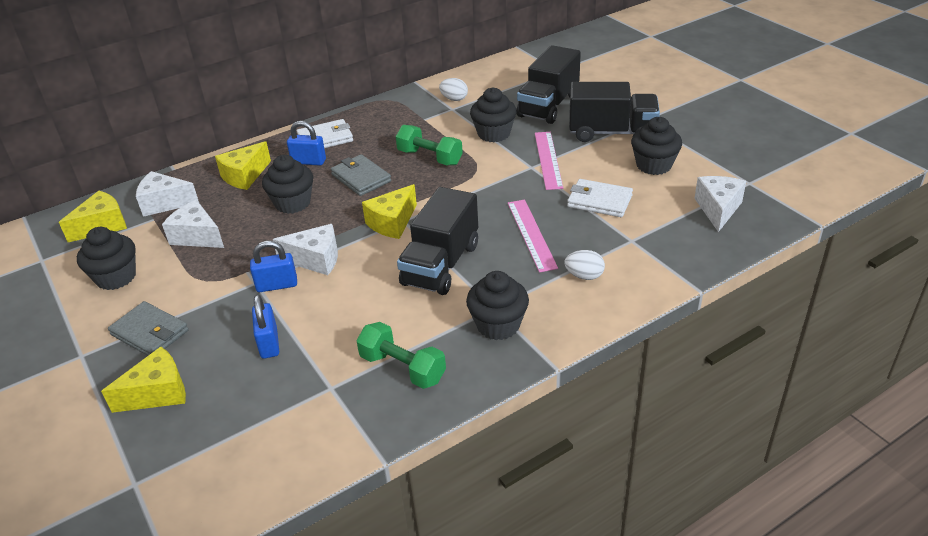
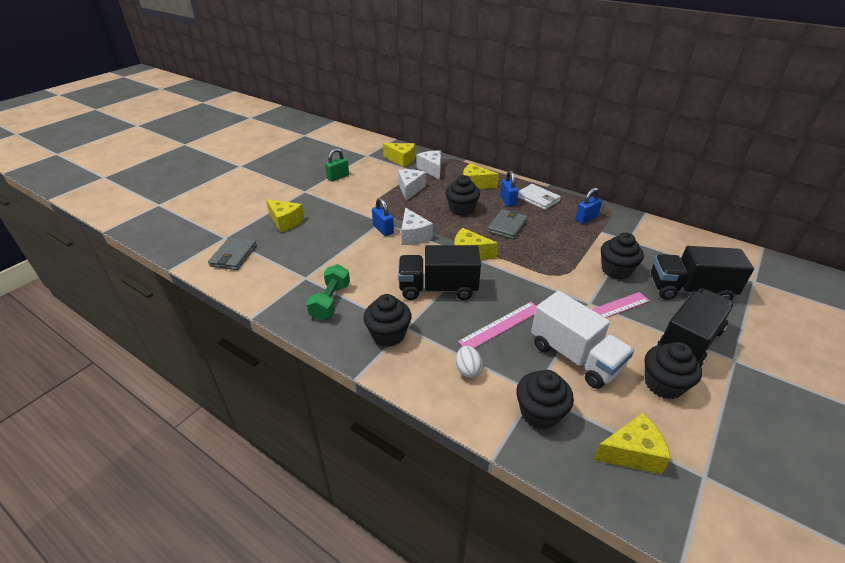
camera: 65 degrees right, 0 degrees up
black cupcake [77,227,136,290] -> black cupcake moved to [516,370,574,430]
grey wallet [108,301,189,356] -> grey wallet moved to [208,237,257,270]
blue padlock [252,295,279,359] -> blue padlock moved to [575,188,602,224]
green dumbbell [396,125,463,165] -> none
white egg [439,78,468,101] -> none
white wallet [567,179,633,217] -> white truck [531,291,634,389]
black truck [569,82,660,142] -> black truck turned 120 degrees counterclockwise [657,289,735,366]
white cheese [694,176,746,232] -> yellow cheese [593,413,671,474]
none -> green padlock [325,148,349,181]

